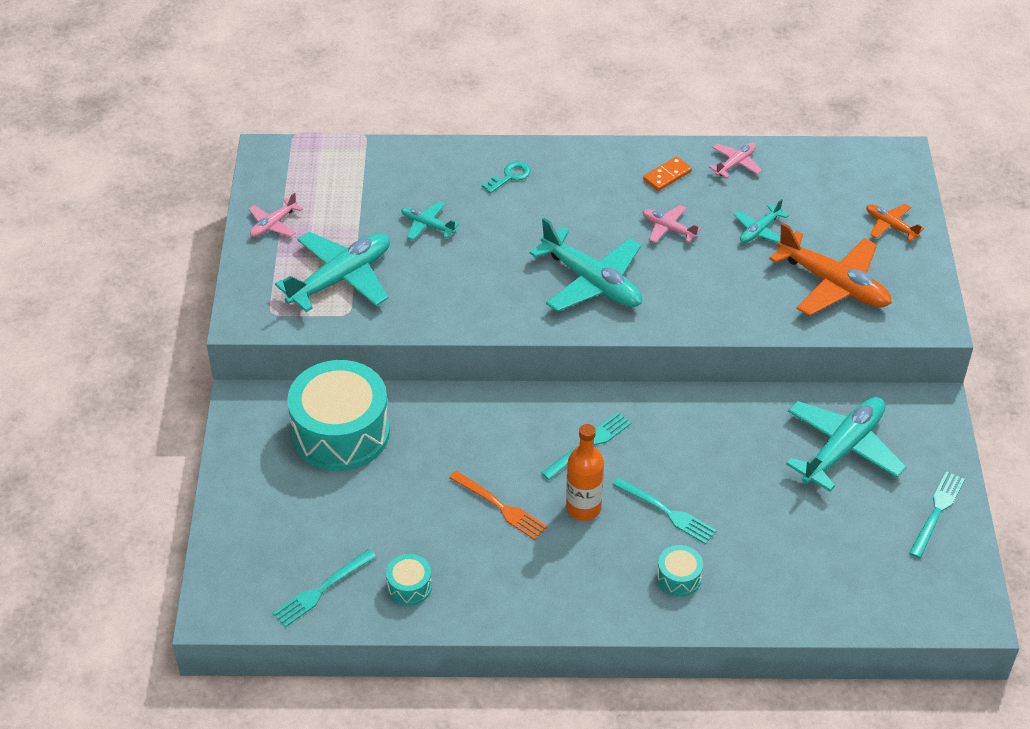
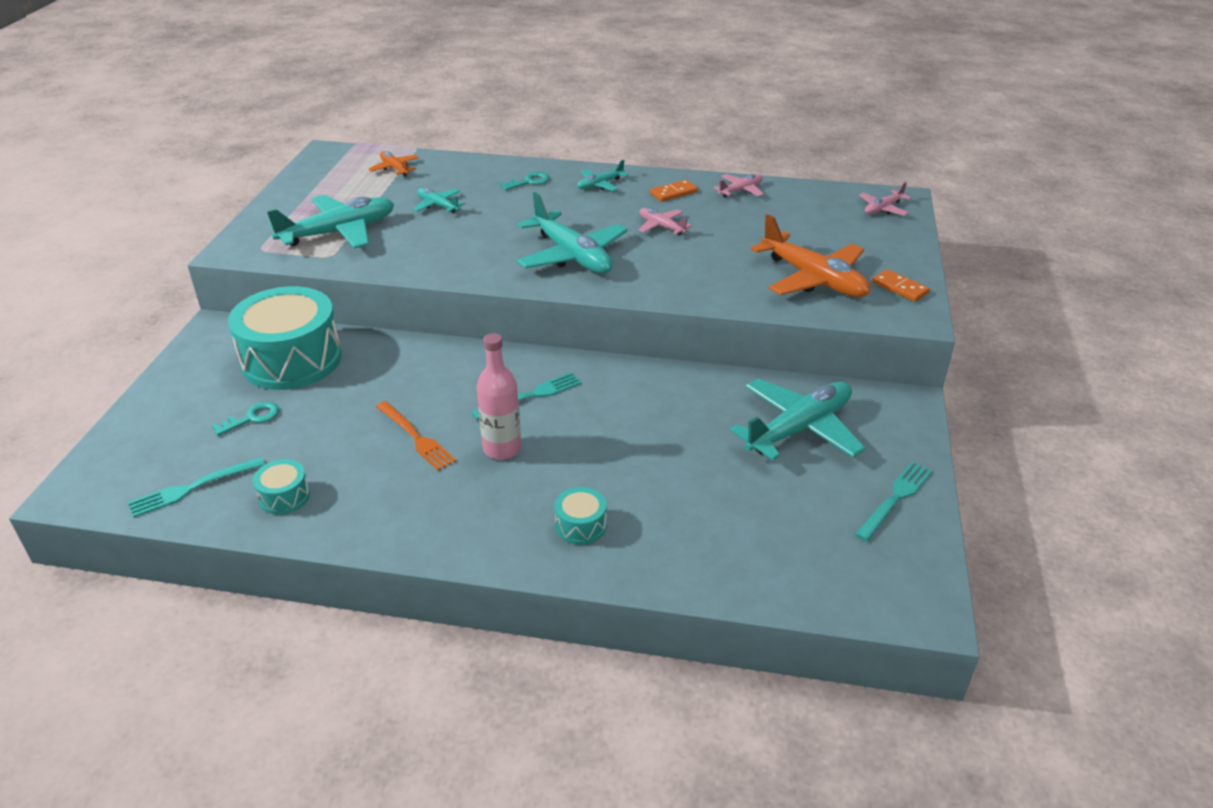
camera: 10 degrees right, 10 degrees down
pink plane [249,192,303,237] -> pink plane moved to [859,182,912,216]
orange bottle [566,424,604,521] -> pink bottle [477,333,521,460]
turquoise fork [613,477,717,544] -> none
turquoise plane [734,199,789,243] -> turquoise plane moved to [577,160,629,191]
orange plane [866,204,924,241] -> orange plane moved to [368,151,419,177]
none -> turquoise key [212,402,279,436]
none -> orange domino [872,269,930,302]

